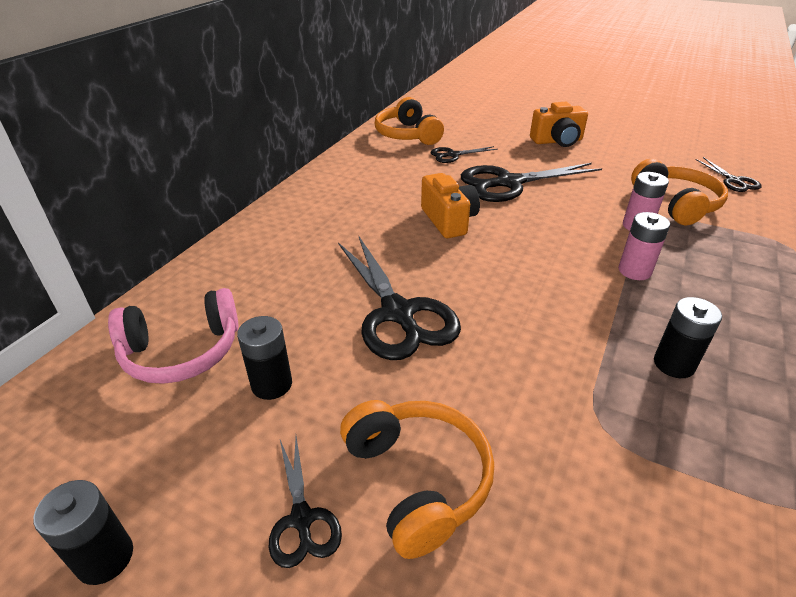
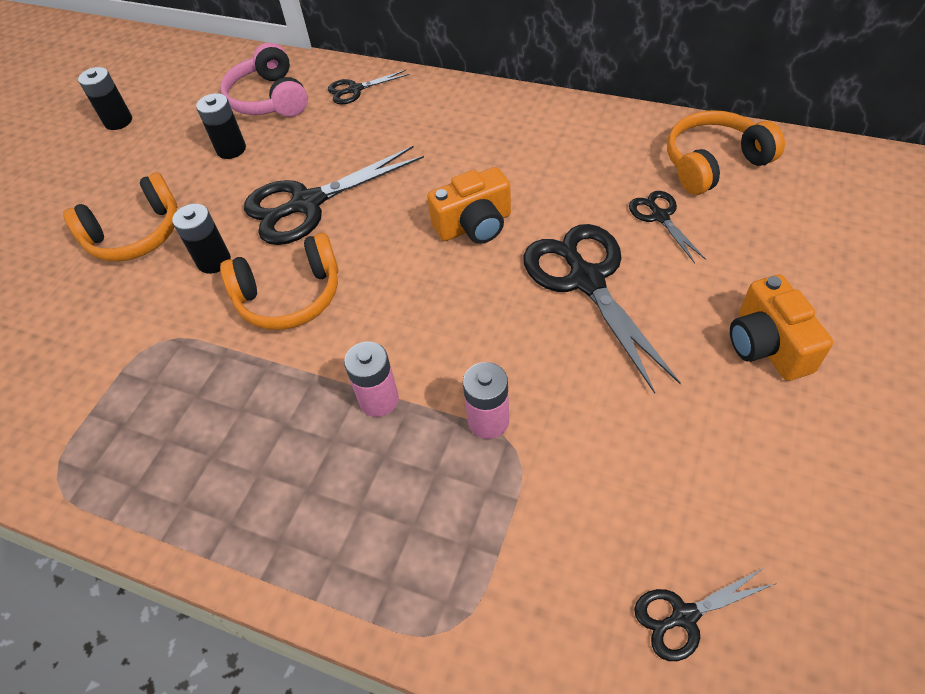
camera: 90 degrees right, 15 degrees up
black scissors [269,437,342,568] -> black scissors moved to [328,70,410,104]
orange headphones [631,159,728,225] -> orange headphones moved to [220,233,339,330]
black battery [654,297,722,378] -> black battery moved to [172,204,231,274]

